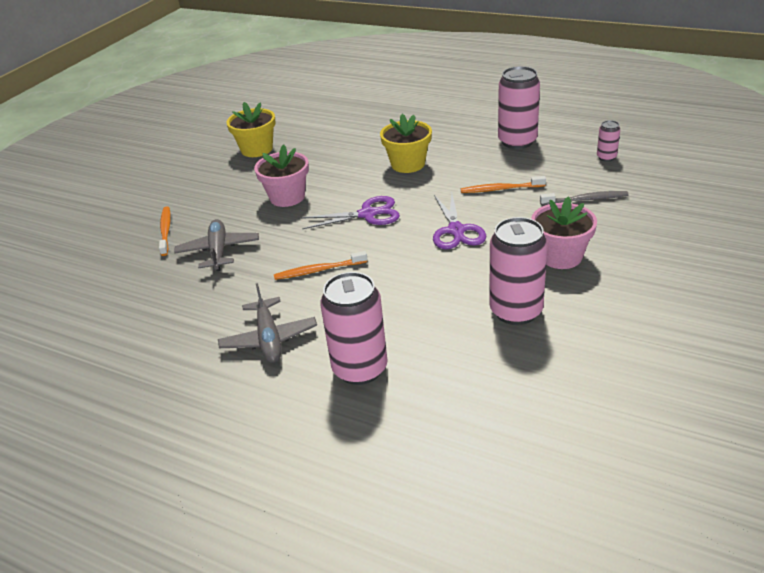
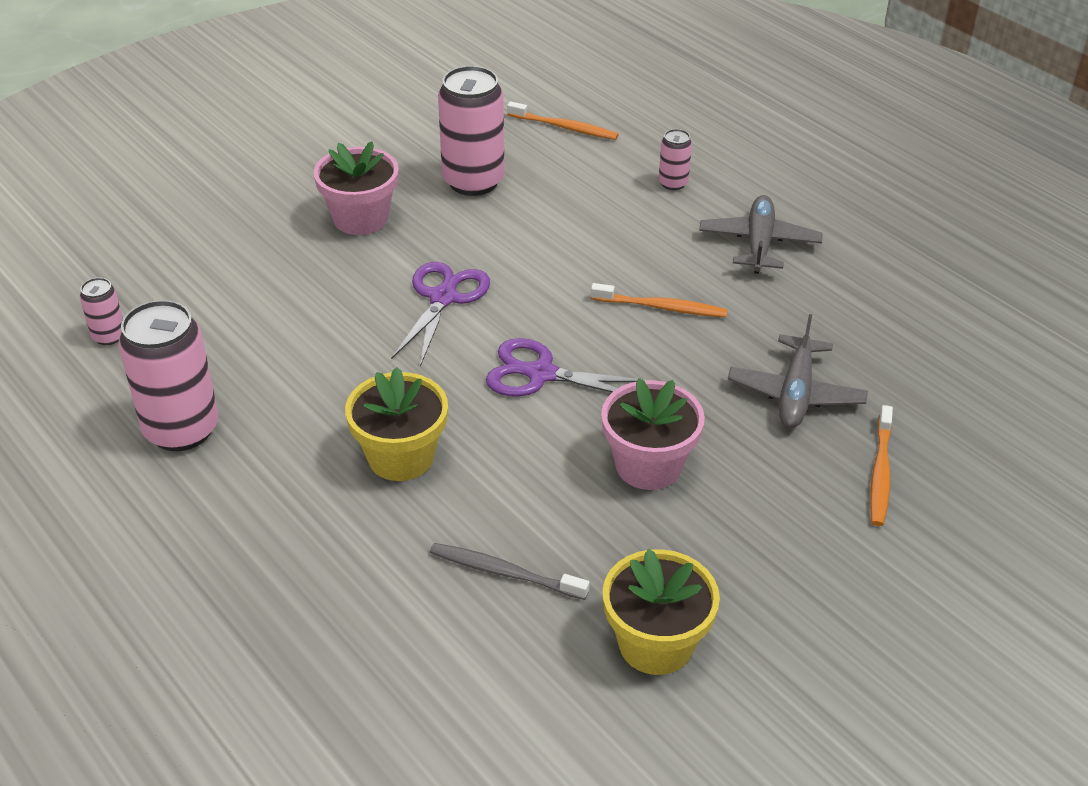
camera: 160 degrees left, 5 degrees up
pink can [320,272,388,385] -> pink can [659,129,692,190], size x0.48
orange toothbrush [461,176,546,193] -> orange toothbrush moved to [507,101,619,140]
grey toothbrush [540,191,629,205] -> grey toothbrush moved to [430,543,590,600]

